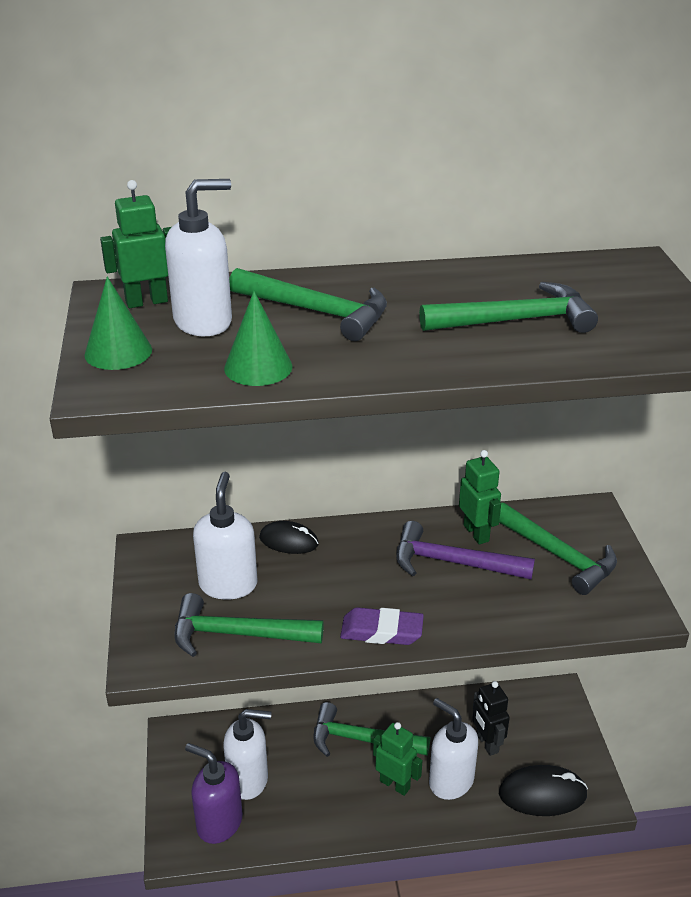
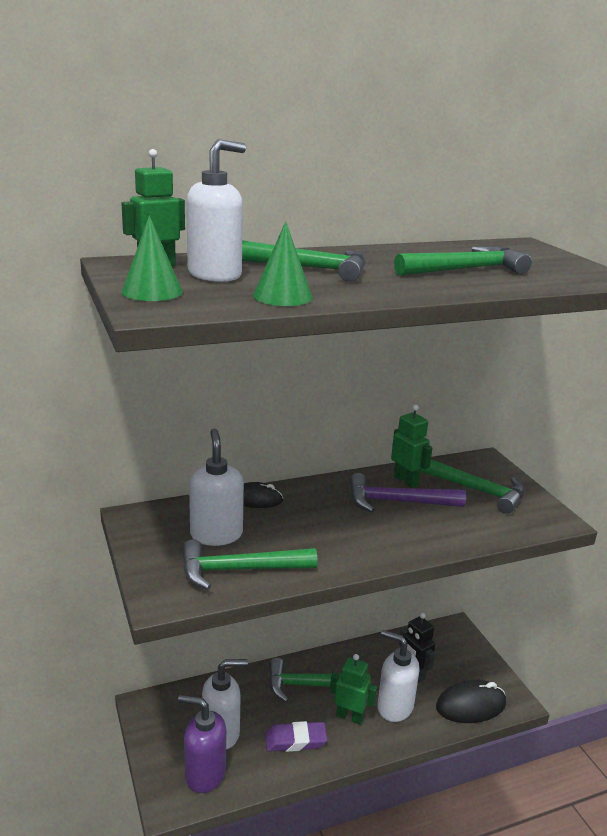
camera: 15 degrees left, 10 degrees down
purple eraser [340,607,424,645] -> purple eraser moved to [265,721,327,752]

